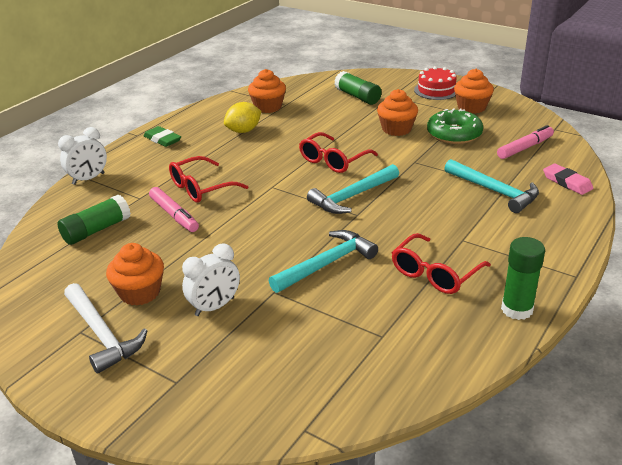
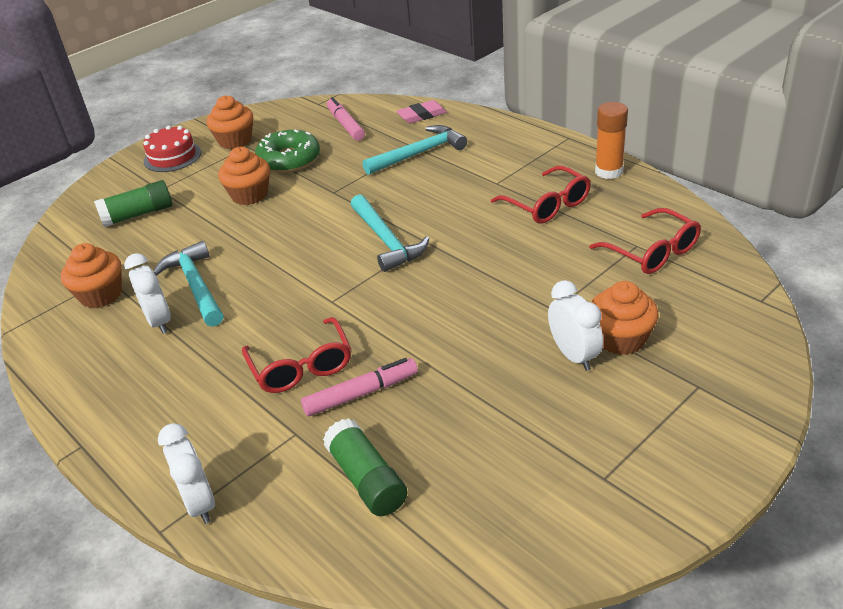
camera: 75 degrees left, 5 degrees up
white hammer [64,283,147,374] -> none
orange cupcake [106,243,164,306] -> orange cupcake moved to [591,281,658,355]
green eraser [144,126,181,147] -> none
yellow lemon [224,102,261,133] -> white clock [124,253,171,334]
turquoise hammer [269,230,378,293] -> turquoise hammer moved to [153,241,223,327]
red glasses [299,132,378,173] -> red glasses moved to [589,208,701,274]
green glue stick [501,237,545,320] -> orange glue stick [595,102,628,179]

